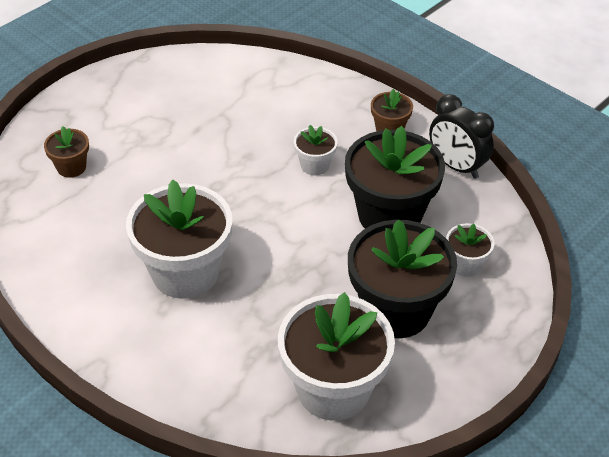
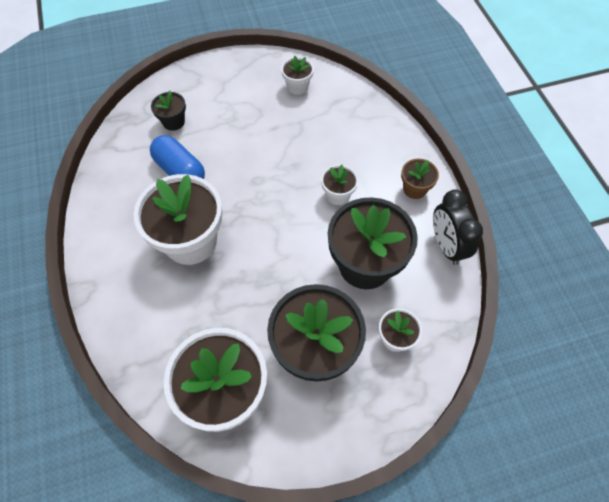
camera: 30 degrees right, 15 degrees up
brown flower pot [44,126,89,178] -> black flower pot [151,91,186,131]
none -> blue capsule [150,135,205,179]
none -> white flower pot [281,56,314,95]

